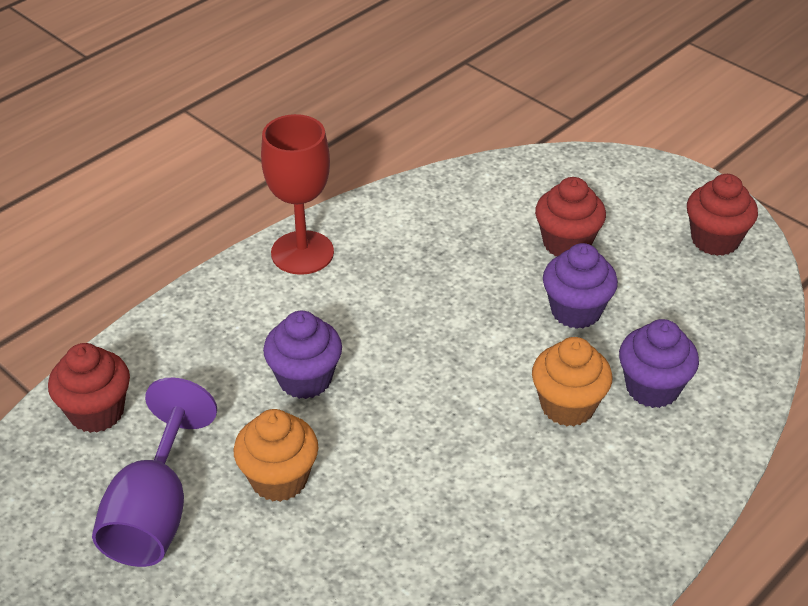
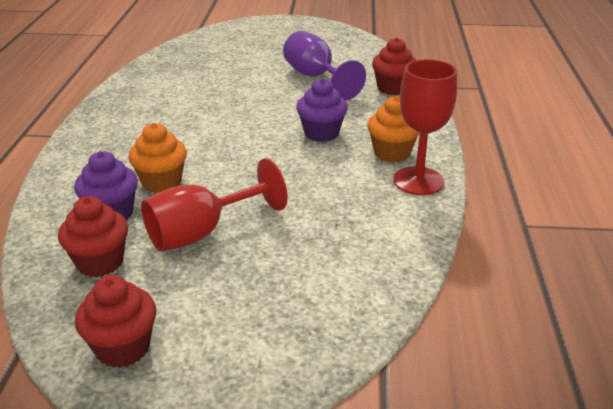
camera: 140 degrees right, 10 degrees down
orange cupcake [233,409,319,502] -> orange cupcake moved to [367,96,420,162]
red cupcake [535,177,606,256] -> red cupcake moved to [58,196,128,277]
purple cupcake [543,243,618,329] -> red goblet [141,158,288,252]

